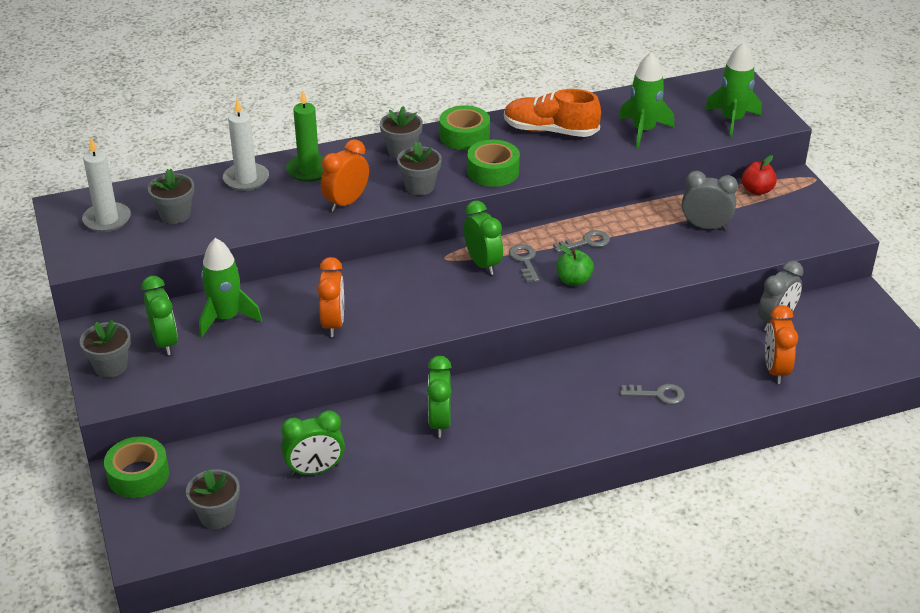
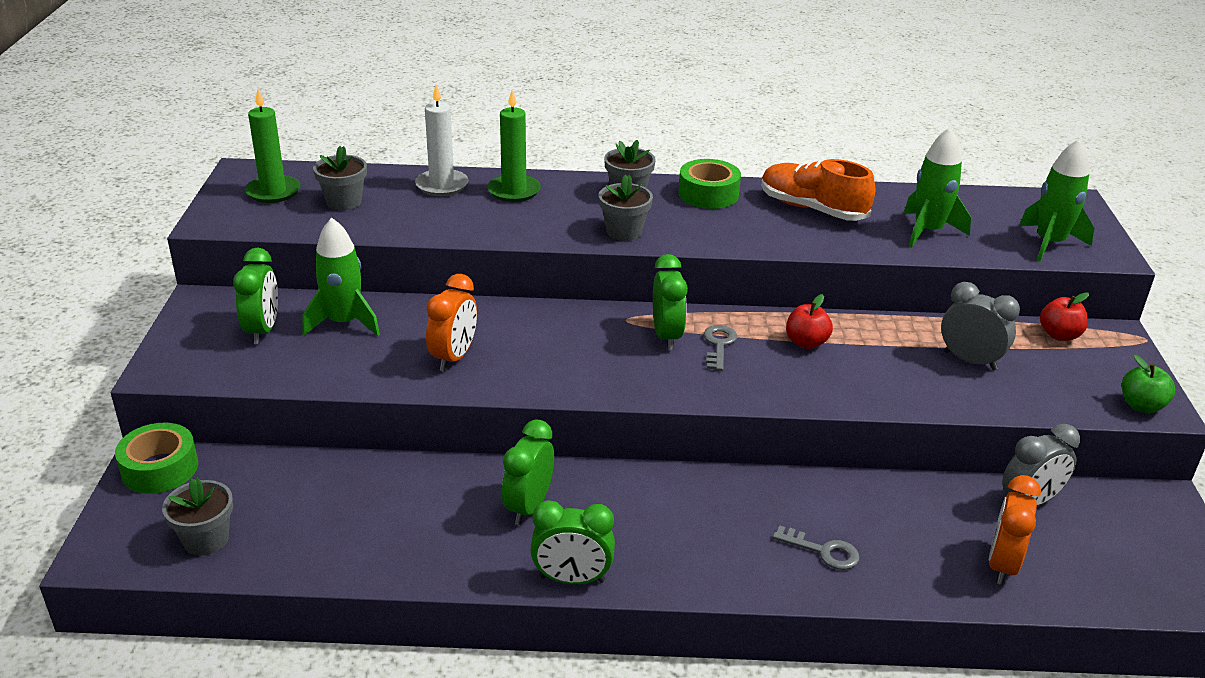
camera: 20 degrees right, 5 degrees down
grey flower pot [80,319,131,377] -> none
white candle [82,138,131,232] -> green candle [245,89,300,203]
green clock [281,410,345,476] -> green clock moved to [530,500,615,585]
orange clock [321,139,369,212] -> none
green tape [467,140,520,187] -> none
grey key [553,230,610,253] -> red apple [786,294,833,349]
green apple [556,245,594,286] -> green apple moved to [1122,355,1175,413]

